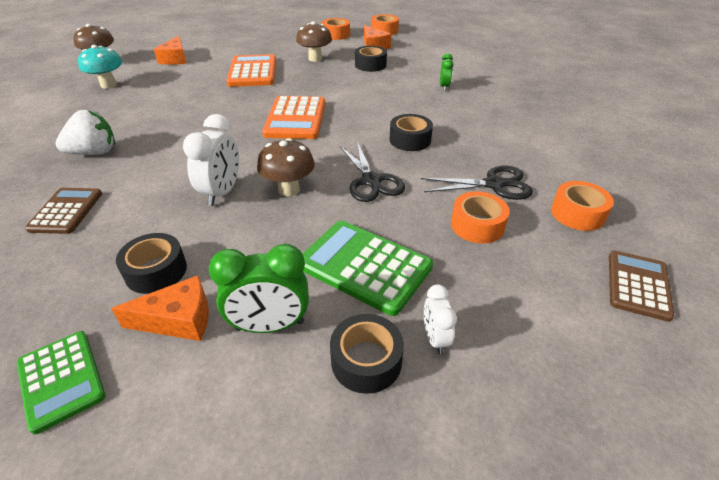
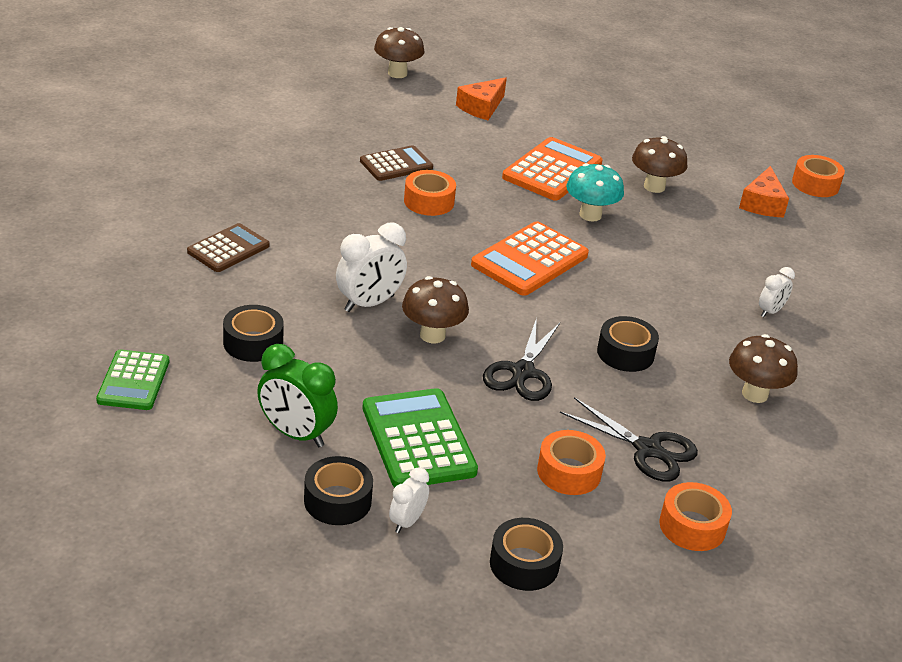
camera: 35 degrees right, 5 degrees down
white strawberry [56,110,115,155] -> none
turquoise mushroom [78,45,122,89] -> turquoise mushroom moved to [566,163,624,222]
orange cheese [111,275,209,341] -> none
orange tape [322,18,350,40] -> orange tape moved to [404,170,456,216]
black tape [355,46,387,72] -> black tape moved to [490,518,563,591]
green clock [440,53,453,91] -> white clock [759,267,795,317]
brown calculator [609,251,674,322] -> brown calculator moved to [360,145,433,181]
none -> brown mushroom [729,334,798,403]

